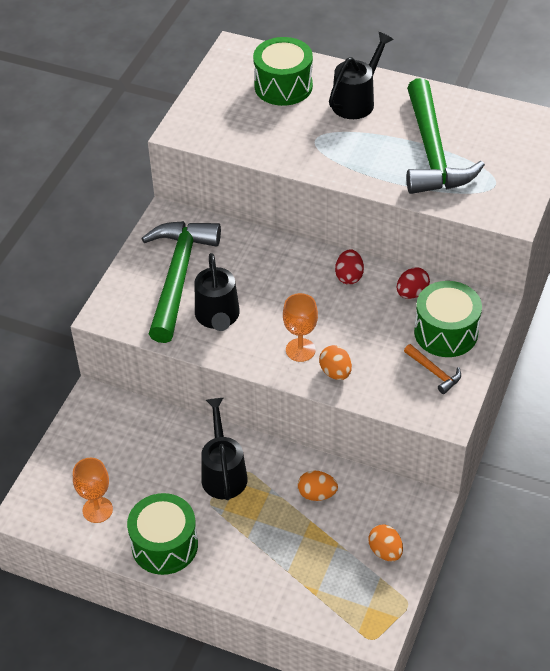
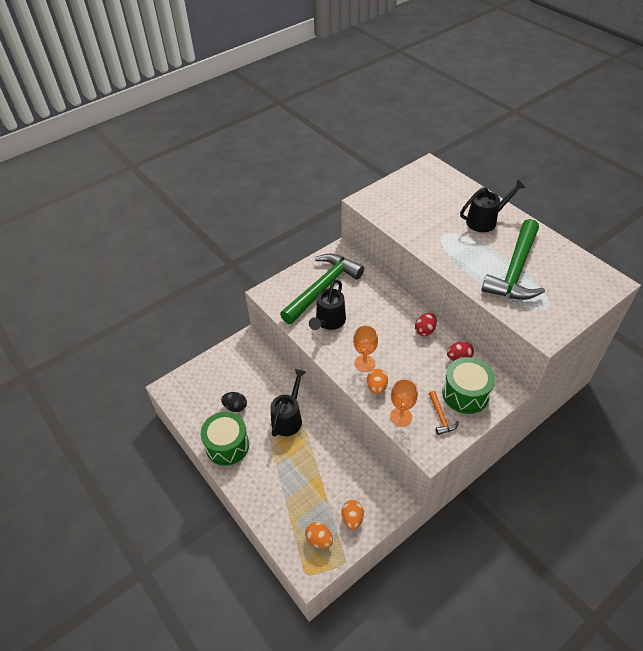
camera: 30 degrees right, 0 degrees up
orange goblet [73,458,113,523] -> orange goblet moved to [390,379,418,427]
green drum [253,37,313,106] -> none
orange egg [298,471,338,501] -> orange egg moved to [305,522,333,549]
none -> black egg [221,392,247,412]

